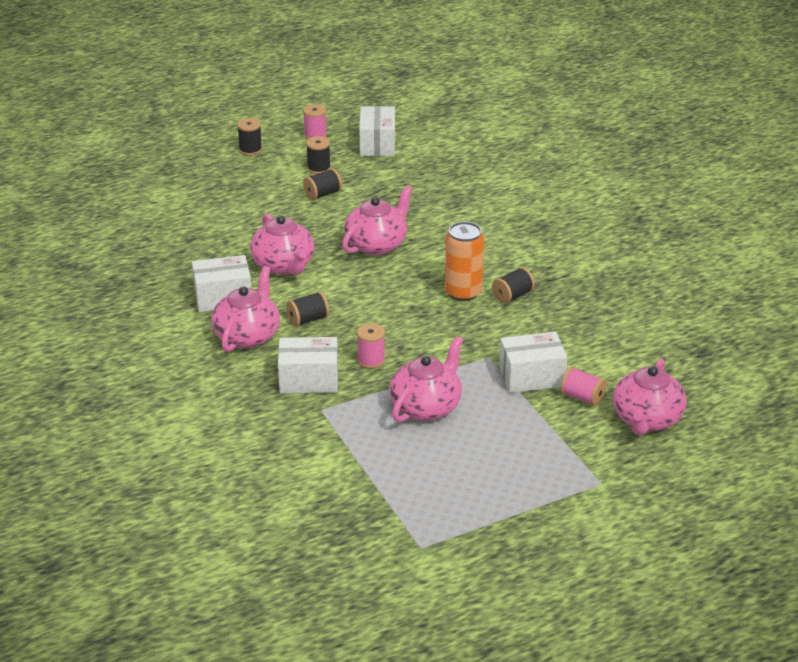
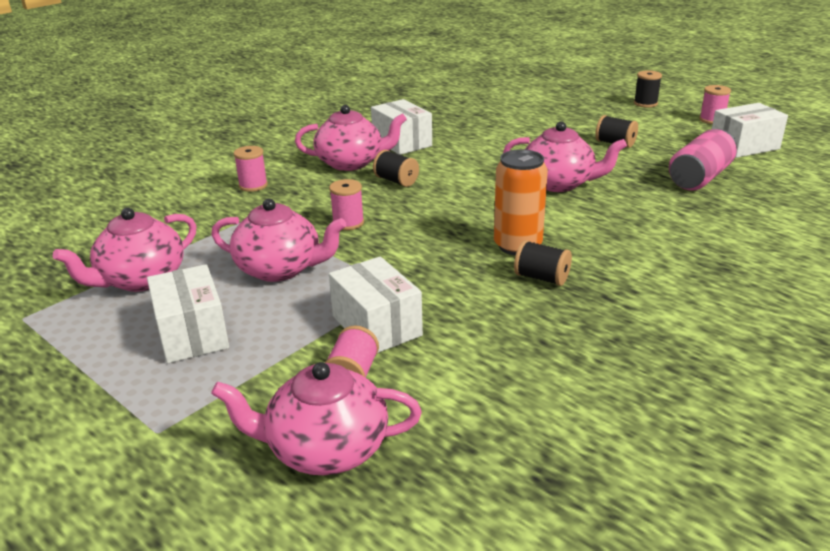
camera: 70 degrees right, 5 degrees down
pink teapot [250,214,314,274] -> pink teapot moved to [53,208,197,292]
white box [278,337,338,393] -> white box moved to [147,264,229,363]
black spool [306,136,331,174] -> none
none -> pink spool [234,146,268,192]
none -> pink can [669,129,737,190]

